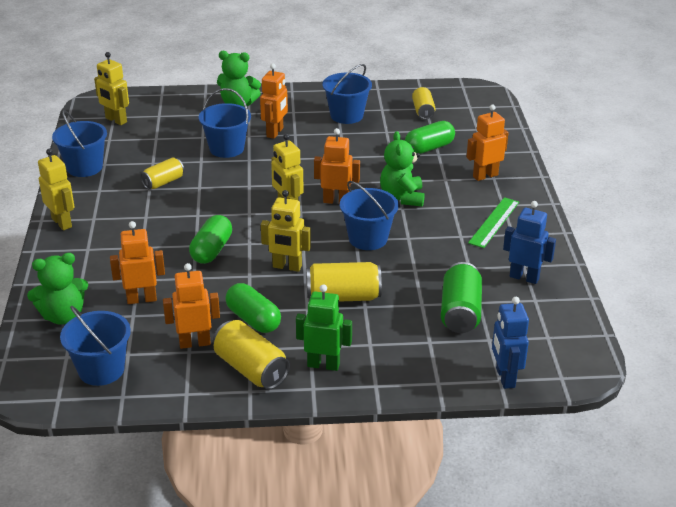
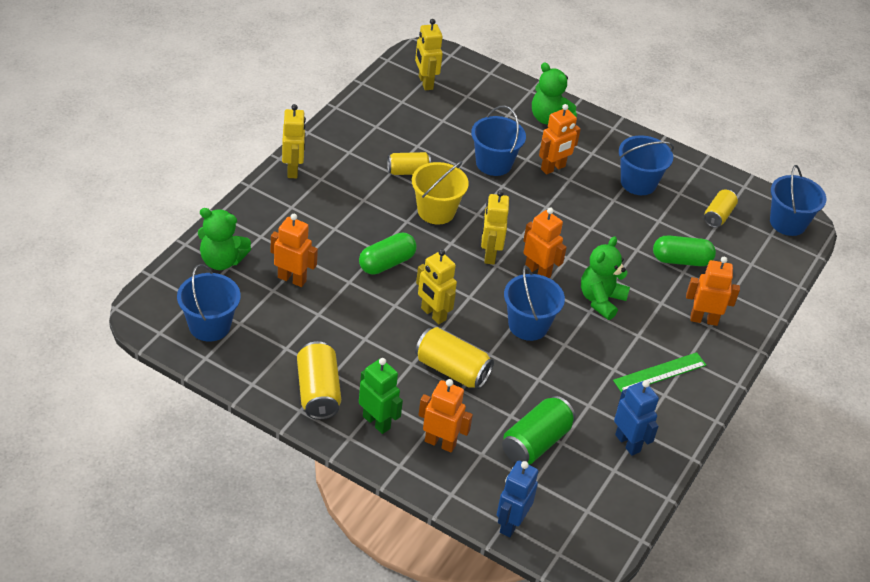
camera: 30 degrees right, 10 degrees up
blue bucket [52,110,107,177] -> blue bucket moved to [770,165,826,236]
orange robot [163,263,220,349] -> orange robot moved to [419,379,473,453]
green capsule [225,283,281,333] -> none
none -> yellow bucket [412,161,469,224]

